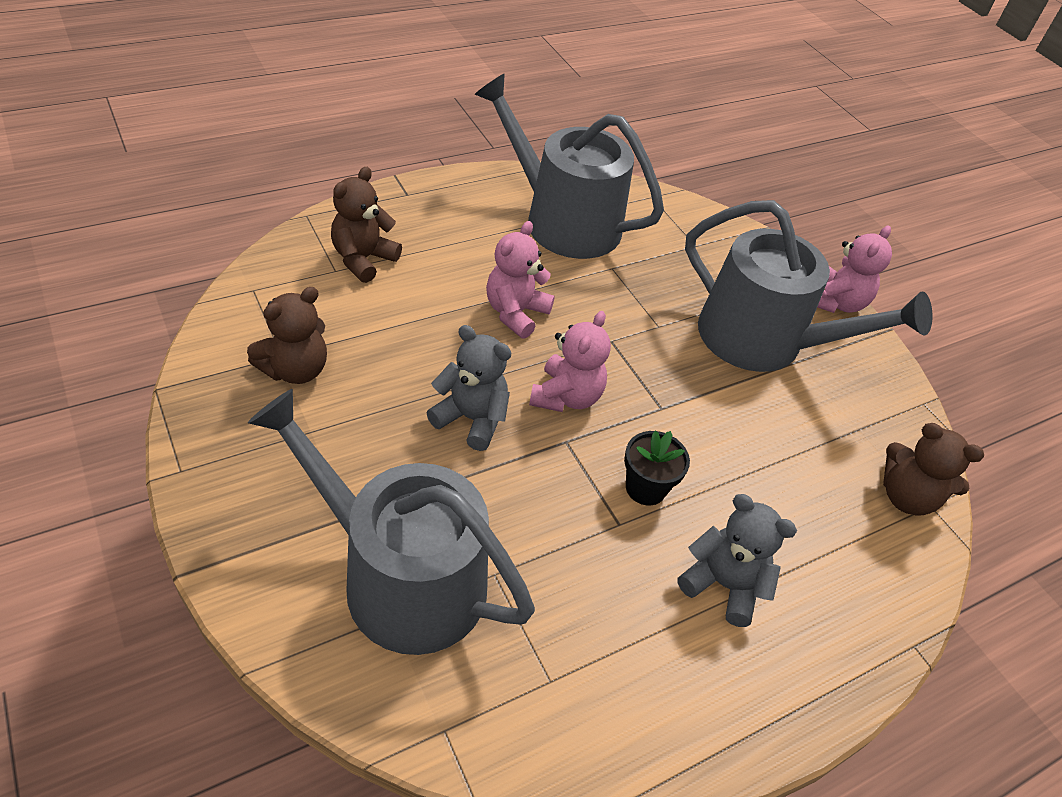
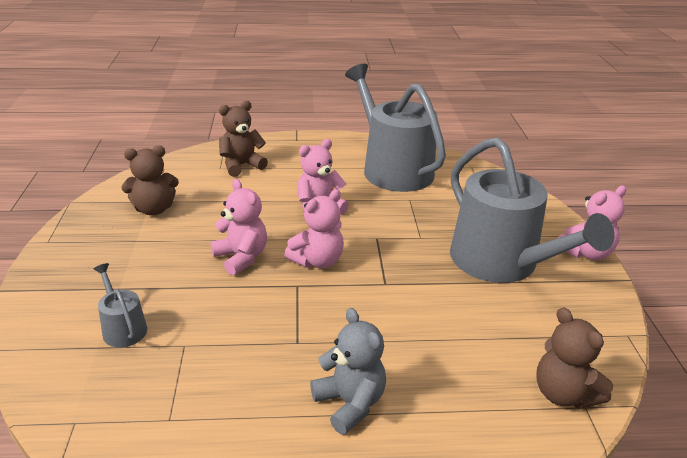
camera: 30 degrees right, 15 degrees down
grey watering can [248,389,535,655] -> grey watering can [94,263,147,347], size x0.42
grey teddy bear [427,325,512,451] -> pink teddy bear [211,179,267,276]
black flower pot [624,431,690,506] -> none

